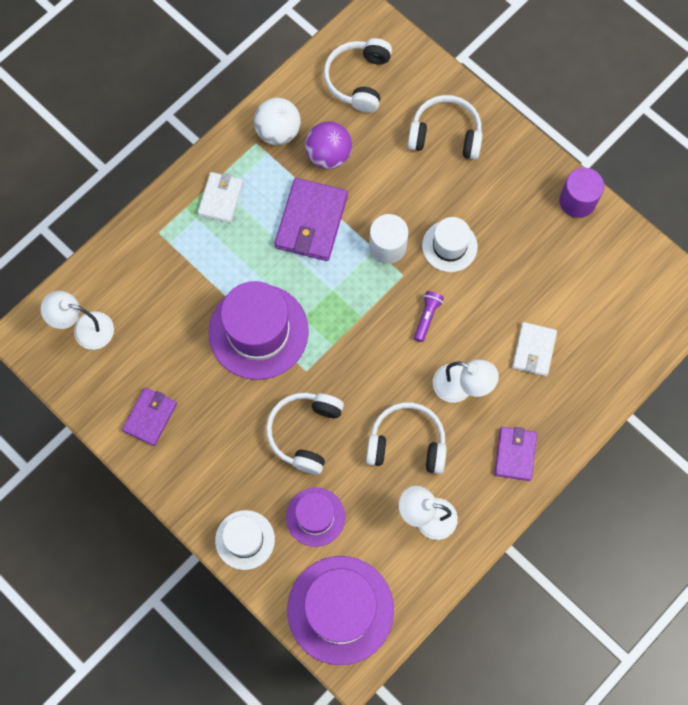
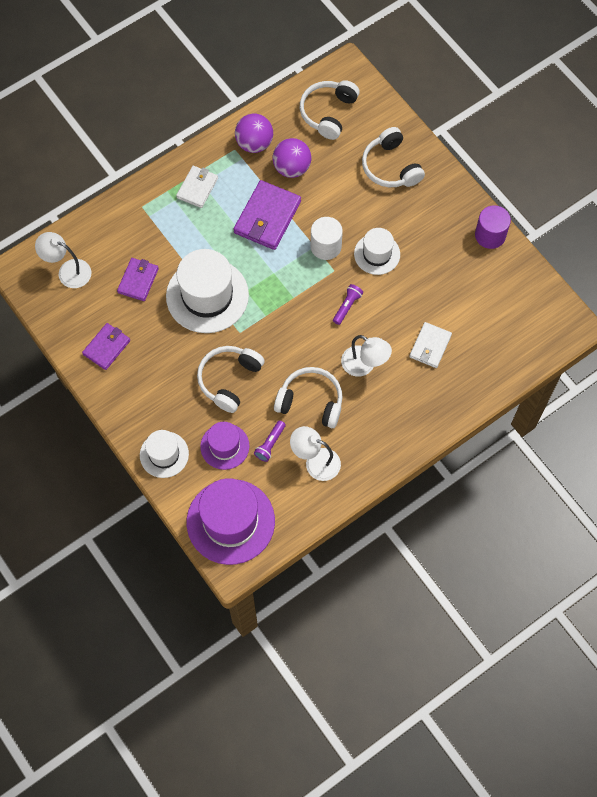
camera: 10 degrees right, 5 degrees down
purple hat [208,281,309,380] -> white hat [166,249,249,333]
white ball [254,98,301,145] -> purple ball [235,114,273,153]
white headphones [407,95,483,160] -> white headphones turned 135 degrees counterclockwise [362,127,425,187]
purple wallet [494,427,537,481] -> purple wallet moved to [117,258,159,301]
none -> purple flashlight [254,420,286,462]

